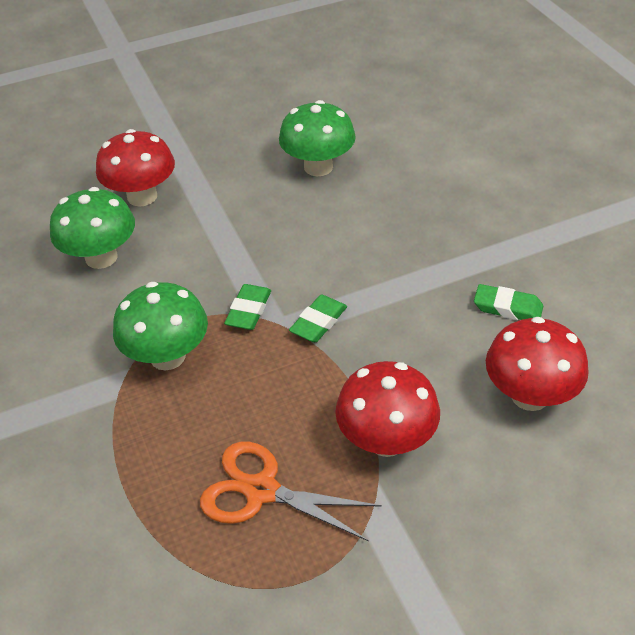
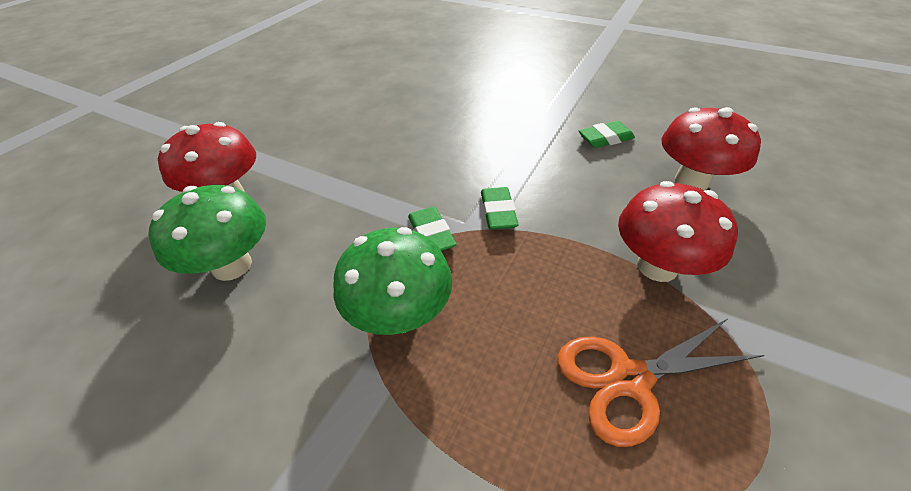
camera: 40 degrees left, 0 degrees up
green mushroom [279,100,356,176] -> none

